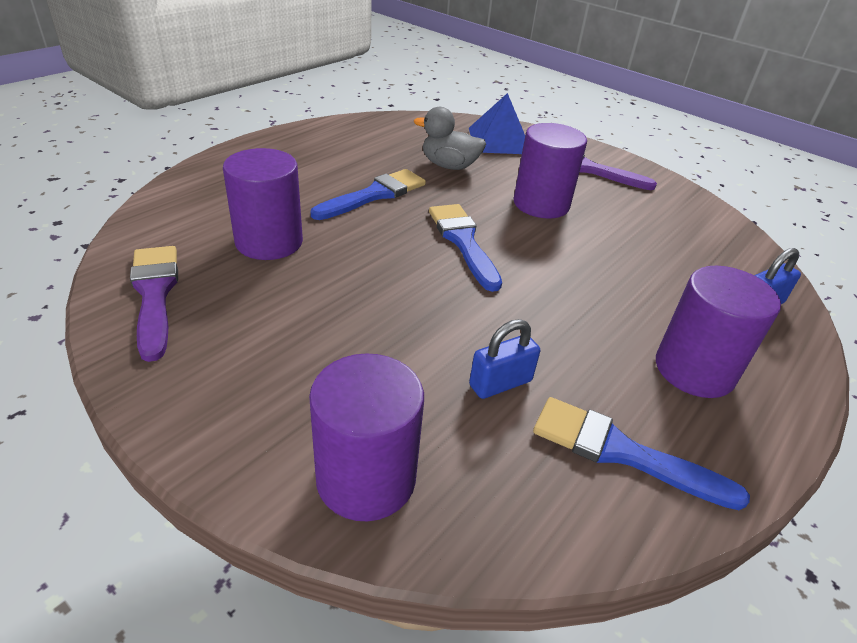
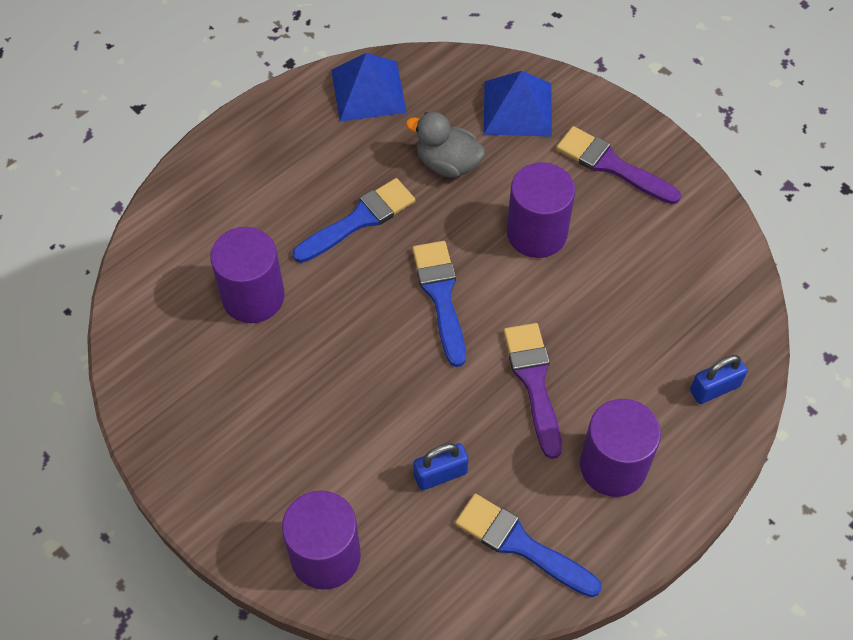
camera: 10 degrees right, 20 degrees up
purple brush [130,246,178,362] -> purple brush moved to [503,323,562,459]
none -> blue pyramid [331,53,407,121]

